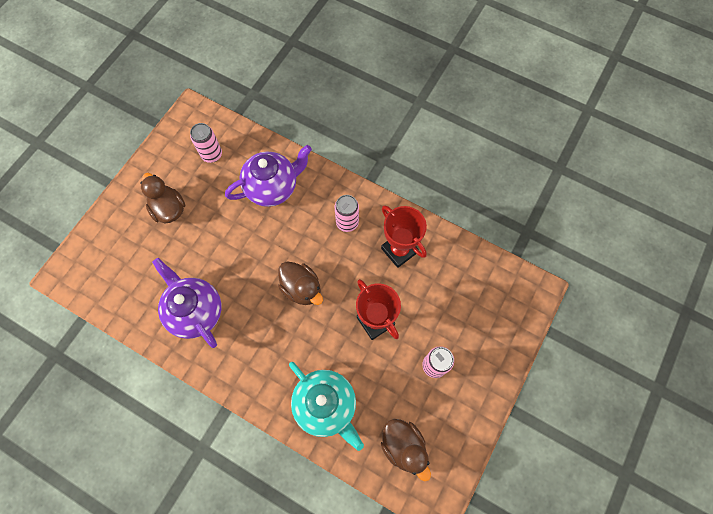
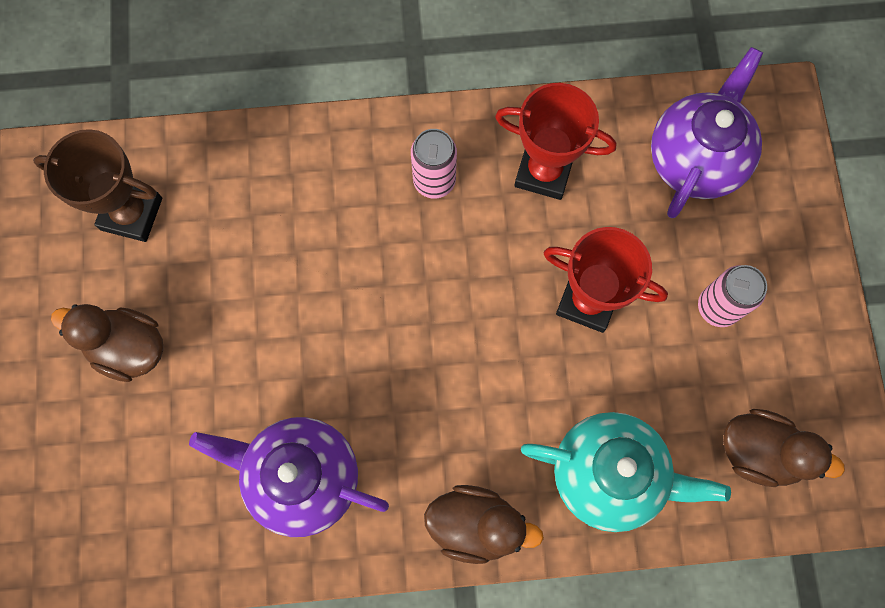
camera: 35 degrees left, 5 degrees up
pink can [190,123,222,163] -> brown trophy [33,129,162,242]
purple teapot [225,145,312,207] -> purple teapot moved to [651,47,763,218]
brown duck [278,262,323,305] -> brown duck moved to [424,485,544,564]

